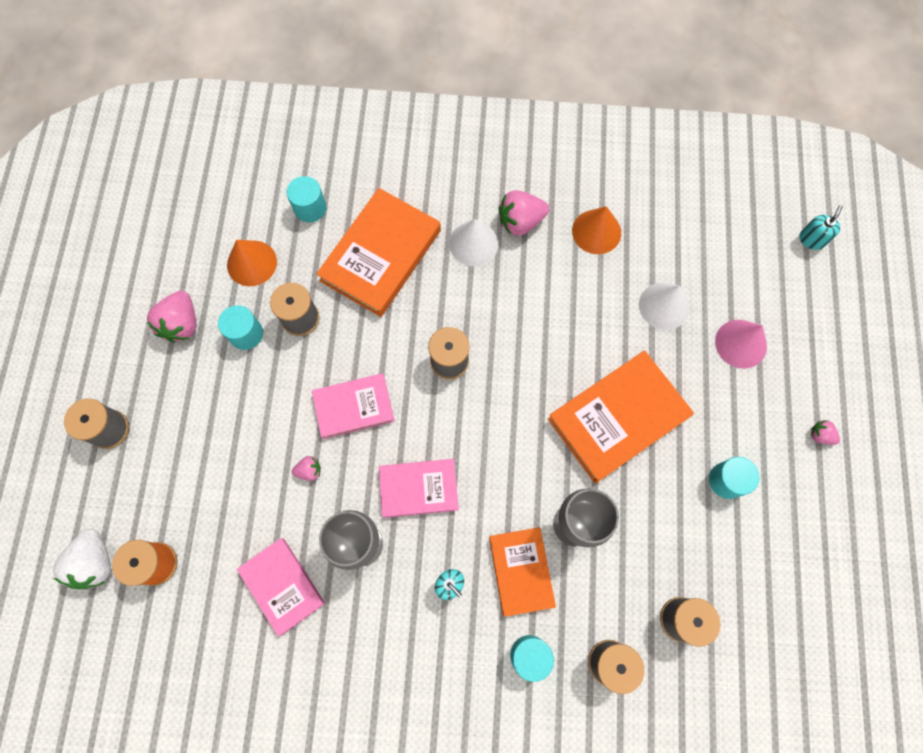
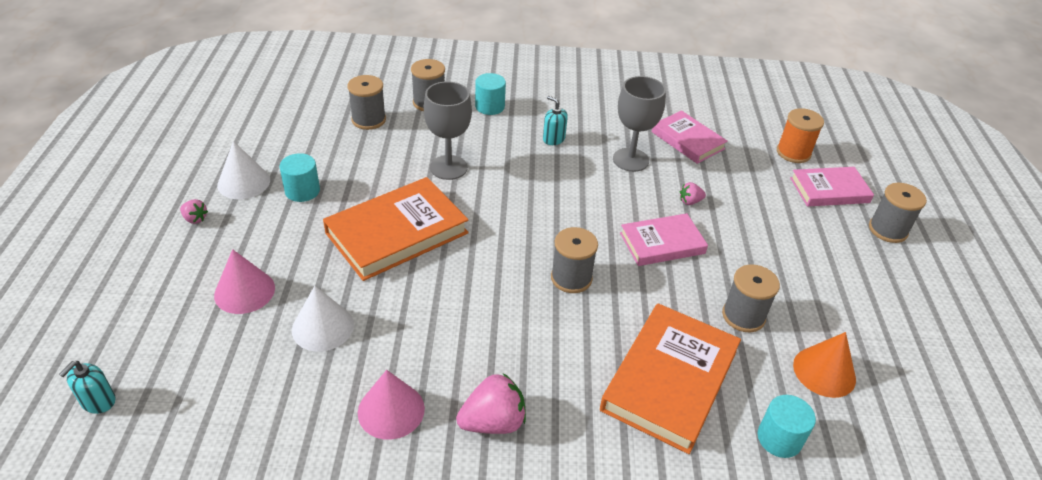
camera: 175 degrees right, 30 degrees down
white strawberry [53,529,111,589] -> none
pink strawberry [147,291,196,342] -> none
turquoise cylinder [218,305,263,350] -> none
pink book [379,459,459,518] -> pink book moved to [790,167,874,207]
white cone [449,219,499,266] -> white cone moved to [217,141,270,199]
orange book [489,527,556,617] -> none
orange cone [572,206,621,254] -> pink cone [358,370,425,440]

